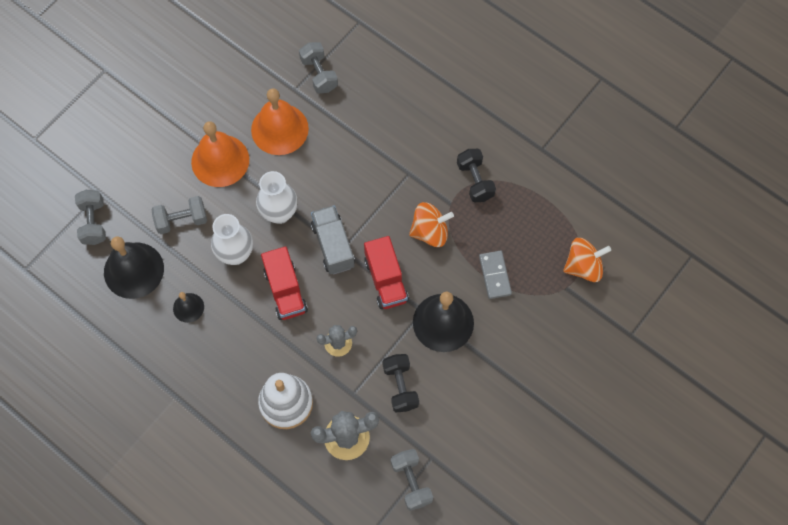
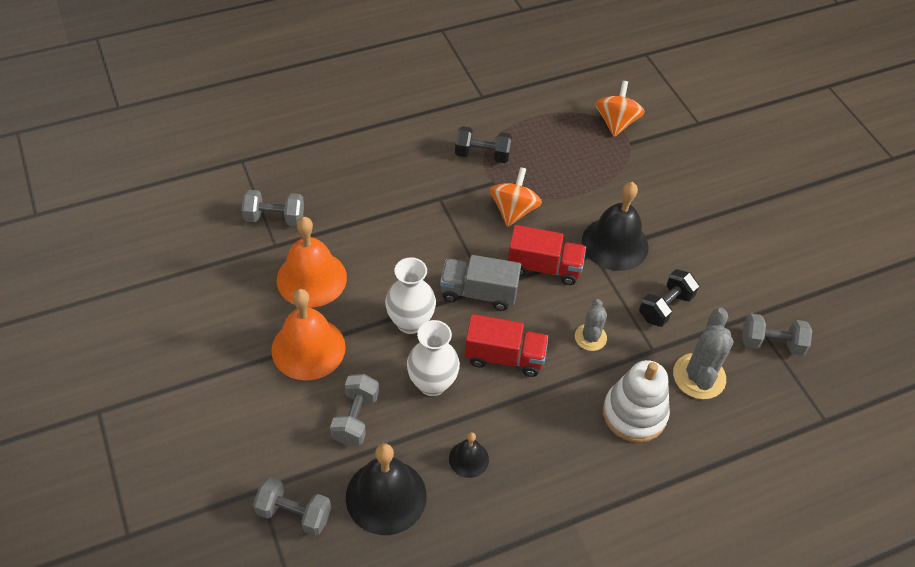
camera: 65 degrees left, 15 degrees down
black dumbbell [383,354,419,412] -> black dumbbell turned 60 degrees counterclockwise [639,269,699,327]
grey domino [479,251,512,299] -> none

